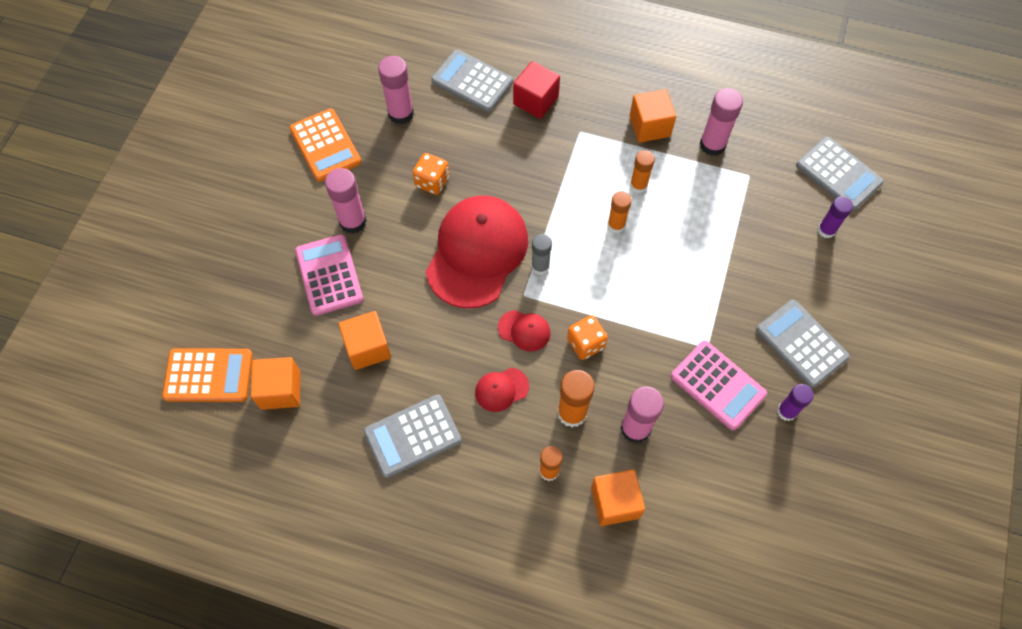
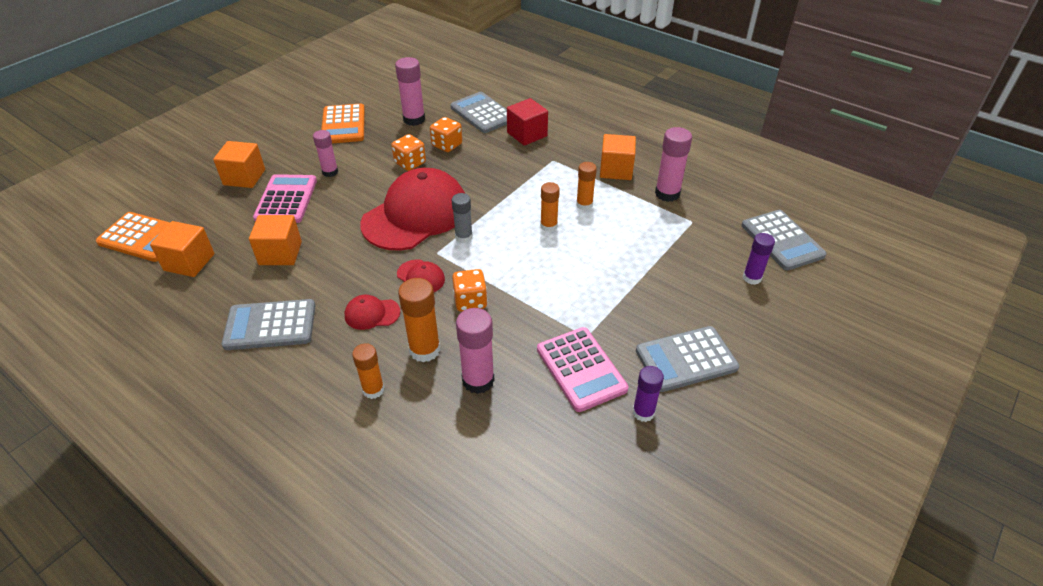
camera: 20 degrees right, 20 degrees down
pink glue stick [325,168,367,234] -> pink glue stick [313,130,338,177], size x0.66
orange cube [591,469,645,526] -> orange cube moved to [213,141,265,188]
grey calculator [756,300,850,388] -> grey calculator turned 90 degrees counterclockwise [636,326,739,392]
none -> orange dice [430,117,462,152]

